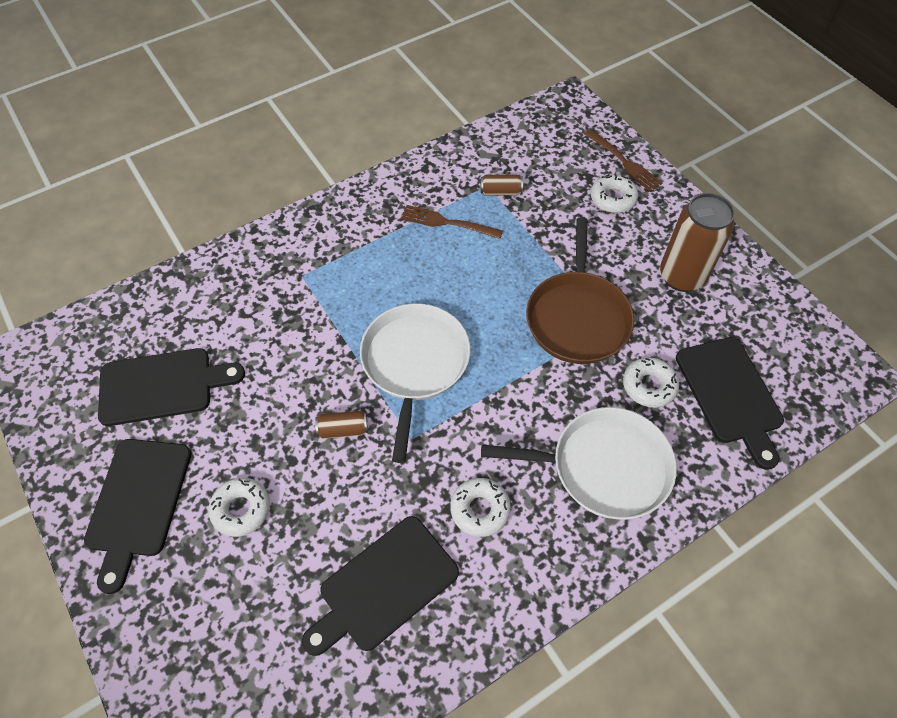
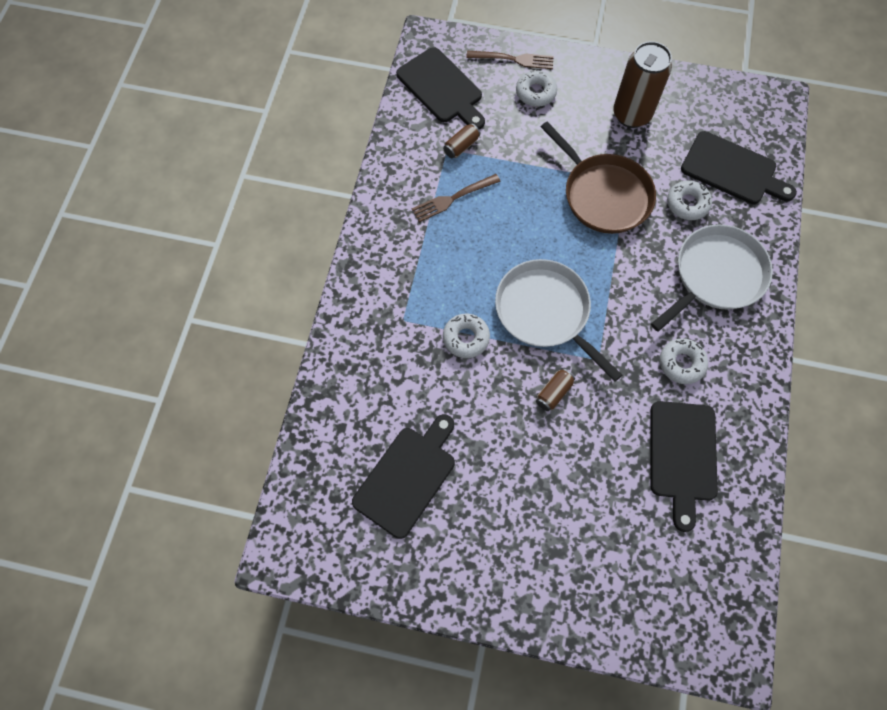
camera: 45 degrees left, 10 degrees up
black cutting board [84,439,191,594] -> black cutting board moved to [396,47,485,130]
white donut [208,478,270,537] -> white donut moved to [443,313,490,358]

